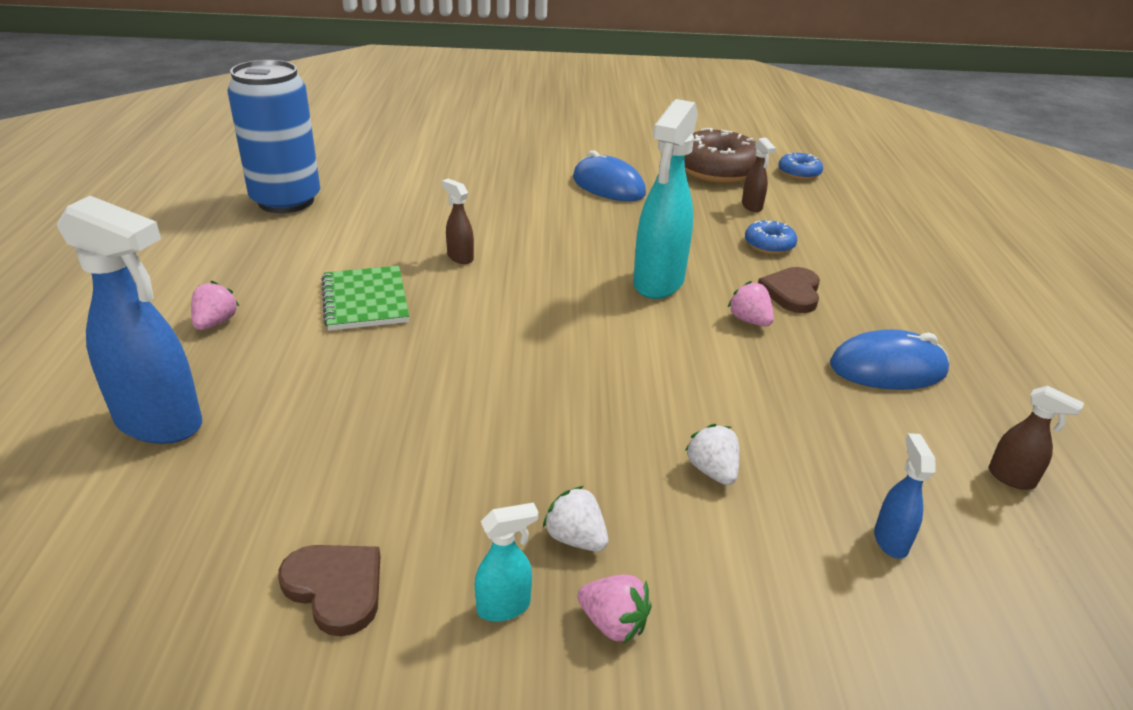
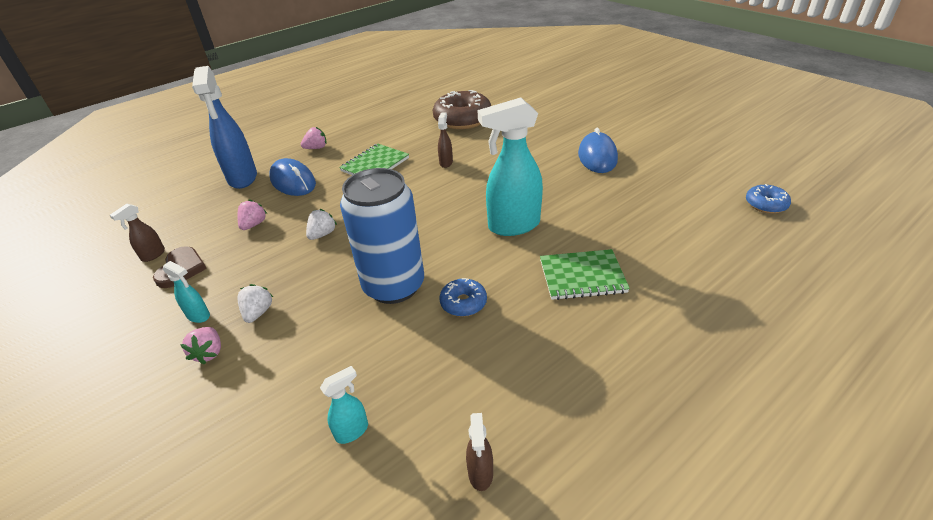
camera: 55 degrees right, 5 degrees up
blue can [228,60,320,213] -> blue can moved to [340,168,424,304]
brown donut [685,128,757,183] -> brown donut moved to [433,90,491,129]
white strawberry [685,424,740,485] -> white strawberry moved to [306,209,337,240]
pink strawberry [728,281,774,326] -> pink strawberry moved to [238,199,267,230]
brown spray bottle [742,138,776,212] -> brown spray bottle moved to [110,204,165,262]
blue donut [745,220,797,254] -> blue donut moved to [439,278,487,317]
brown heart [758,267,820,313] -> green notebook [540,249,630,300]
blue mouse [830,329,949,390] -> blue mouse moved to [269,158,316,196]
blue spray bottle [874,433,936,559] -> turquoise spray bottle [320,366,368,444]

